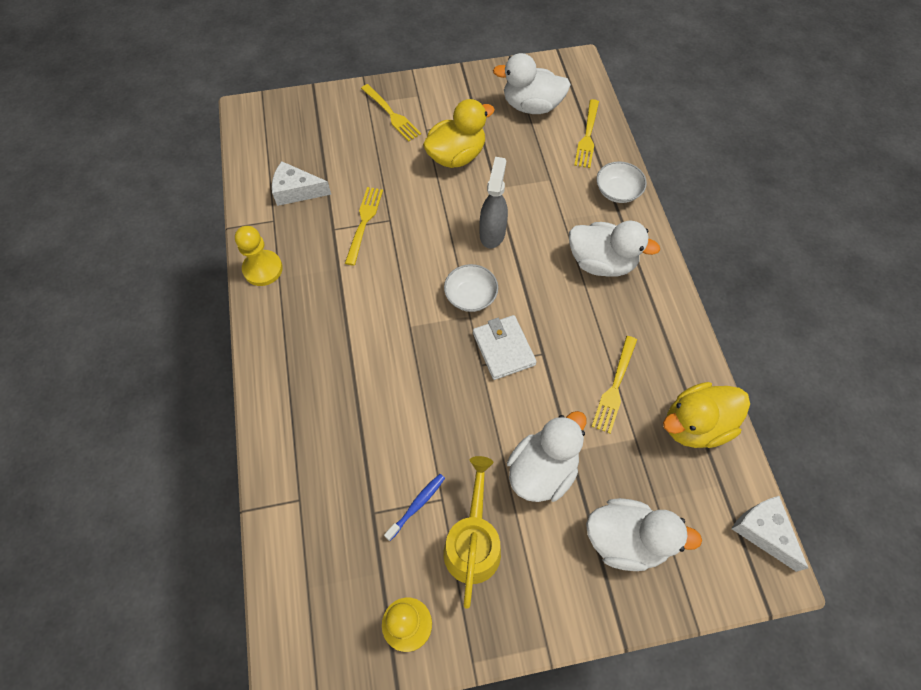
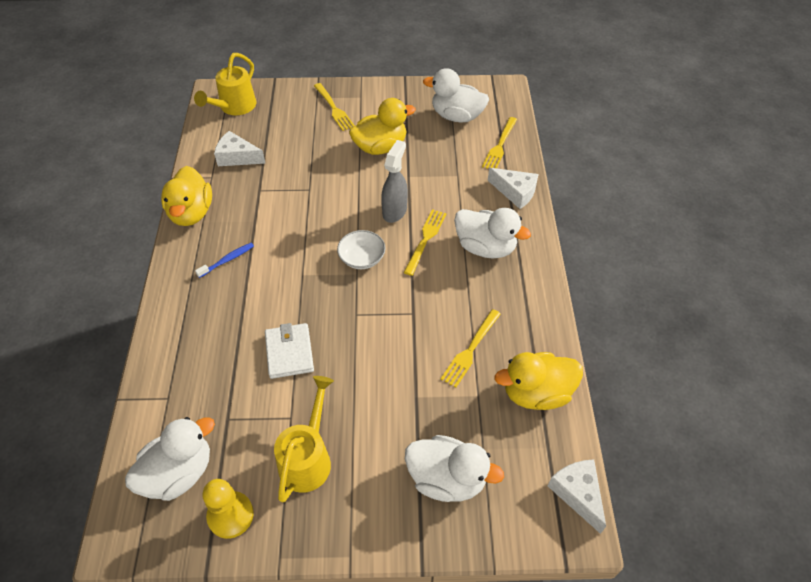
camera: 10 degrees right, 10 degrees down
yellow pawn [235,226,283,286] -> yellow duck [161,166,212,226]
yellow fork [345,187,383,266] -> yellow fork moved to [404,209,446,276]
blue toothbrush [384,474,445,541] -> blue toothbrush moved to [195,243,254,278]
white wallet [473,315,537,380] -> white wallet moved to [265,323,314,379]
white duck [507,411,587,502] -> white duck moved to [125,417,215,501]
white bowl [597,161,647,203] -> white cheese [488,168,539,209]
none -> yellow watering can [194,53,256,115]

